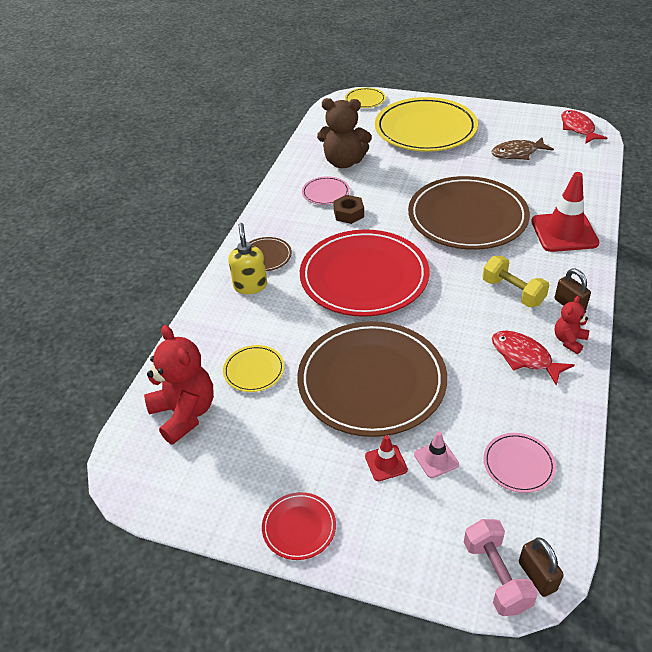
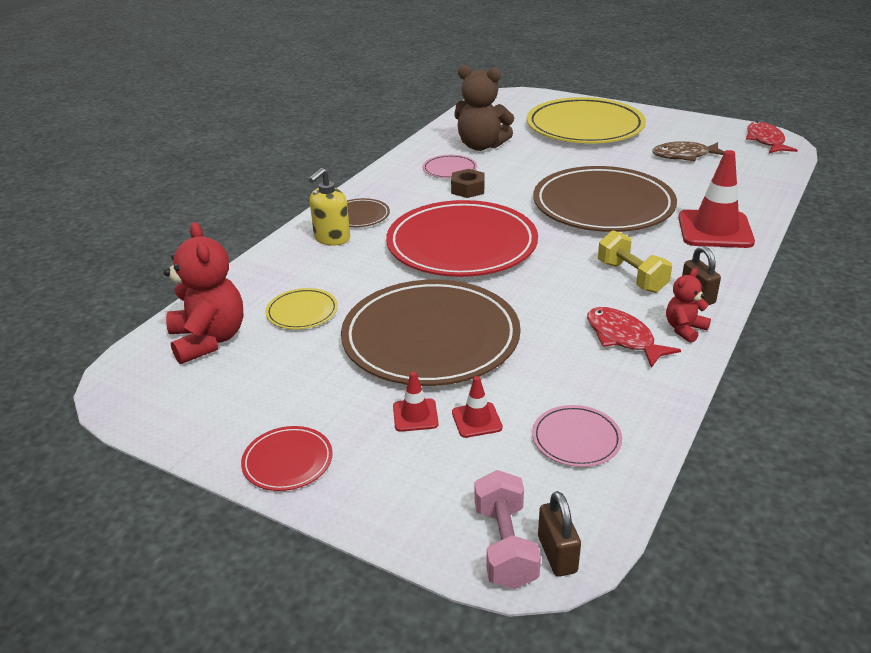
camera: 10 degrees right, 10 degrees down
yellow soap dispenser [228,223,267,294] -> yellow soap dispenser turned 150 degrees counterclockwise [309,168,350,246]
yellow plate [345,88,386,108] -> none
pink traffic cone [414,431,459,478] -> red traffic cone [452,376,503,438]

